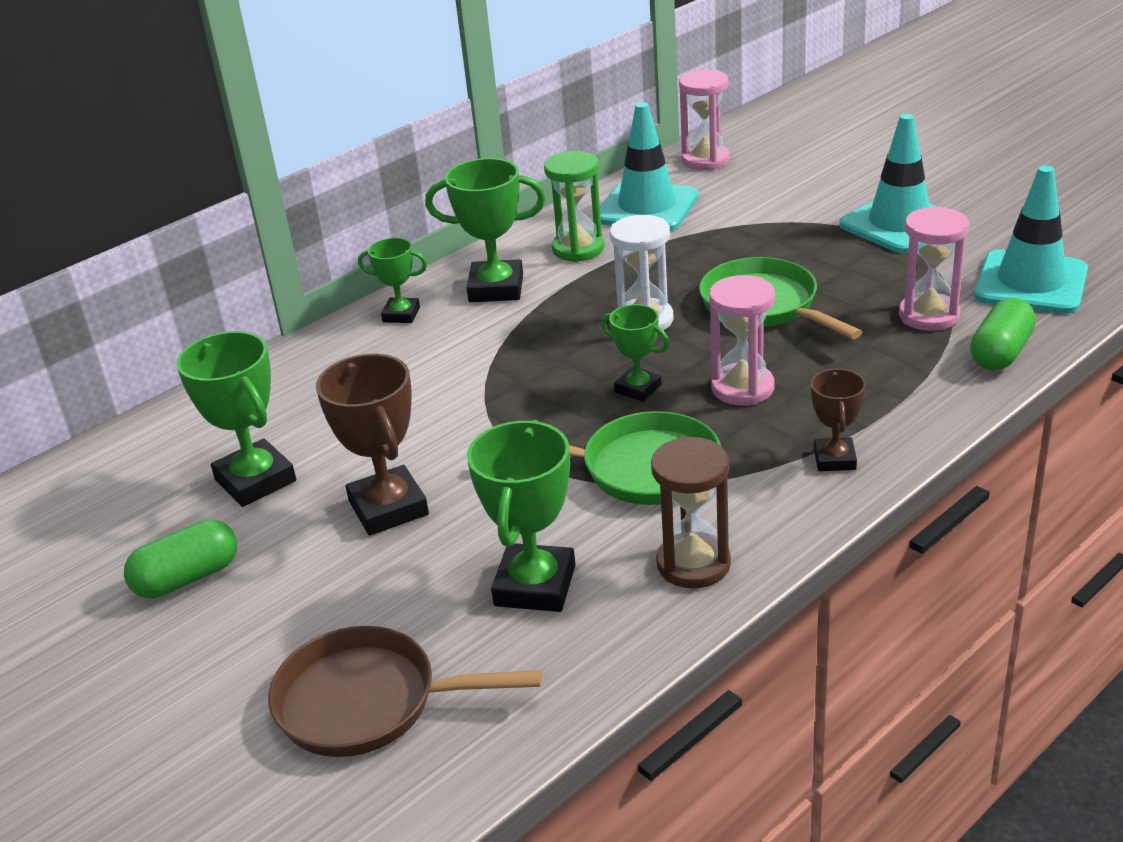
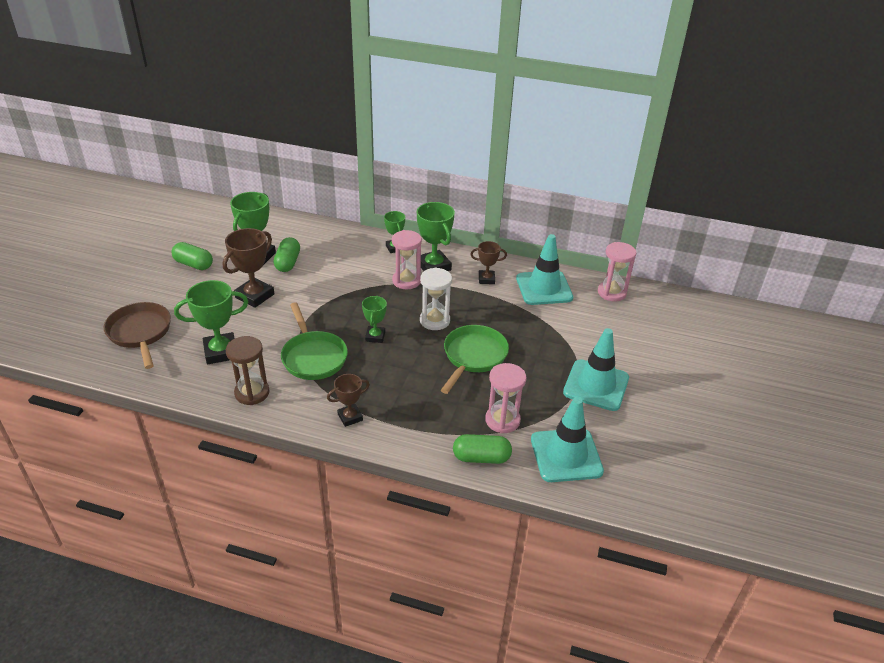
camera: 55 degrees right, 5 degrees up
green hourglass [544,151,605,262] -> brown trophy [470,241,507,284]
pink hourglass [709,275,775,405] -> pink hourglass moved to [392,230,422,289]
none -> green capsule [274,237,300,272]

